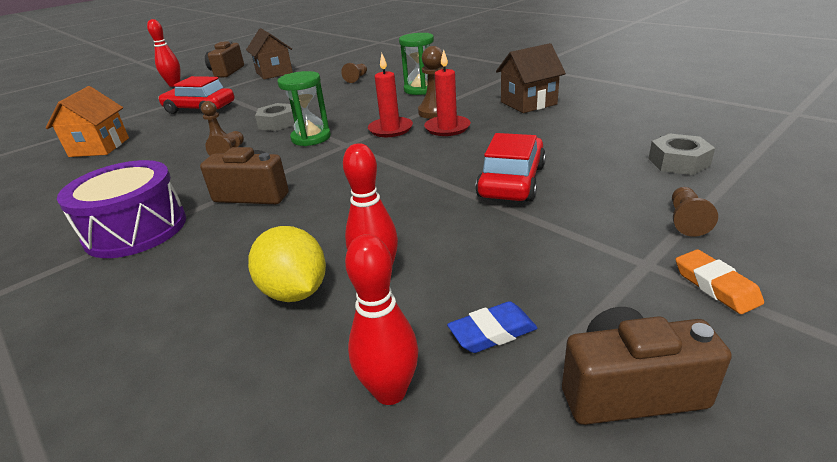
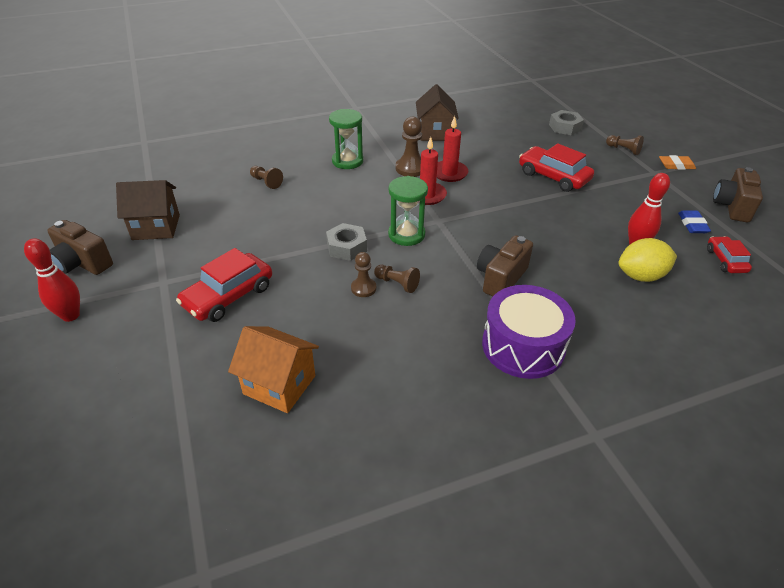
camera: 70 degrees left, 10 degrees up
red bowling pin [345,234,419,405] -> red car [707,236,752,273]

